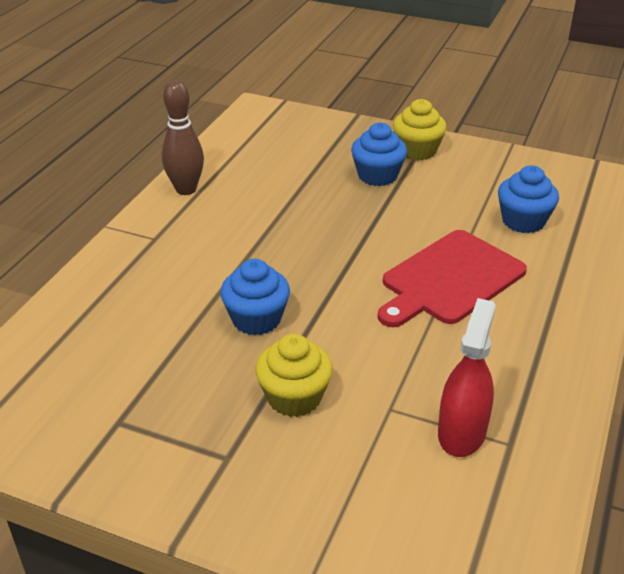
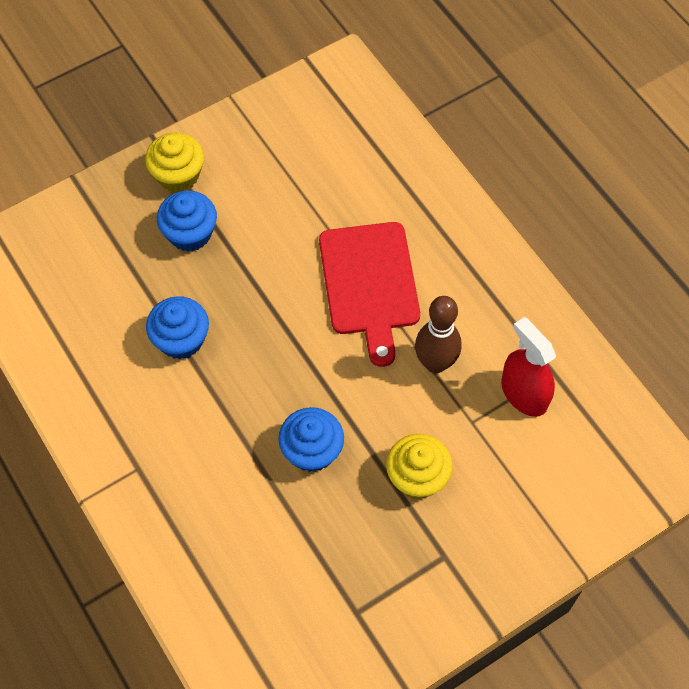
camera: 55 degrees left, 25 degrees up
brown bowling pin [162,80,204,195] -> brown bowling pin moved to [415,296,462,373]
blue cupcake [498,165,559,233] -> blue cupcake moved to [146,296,209,360]

